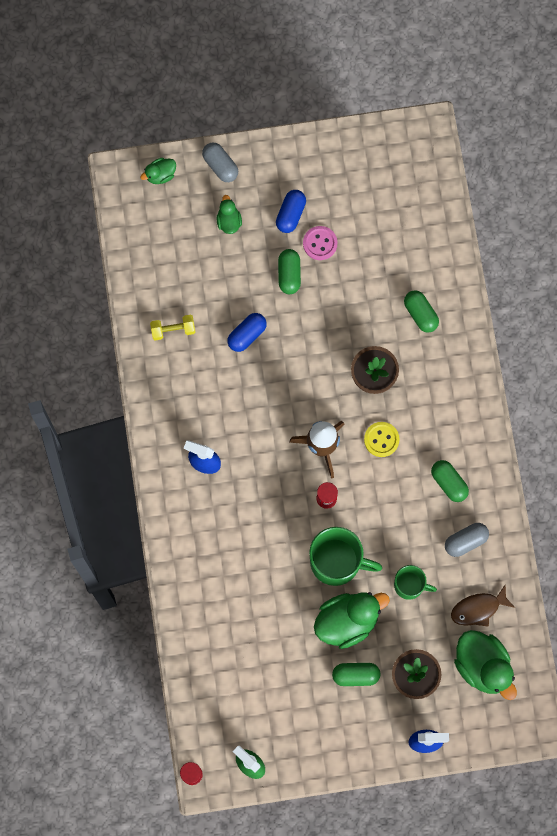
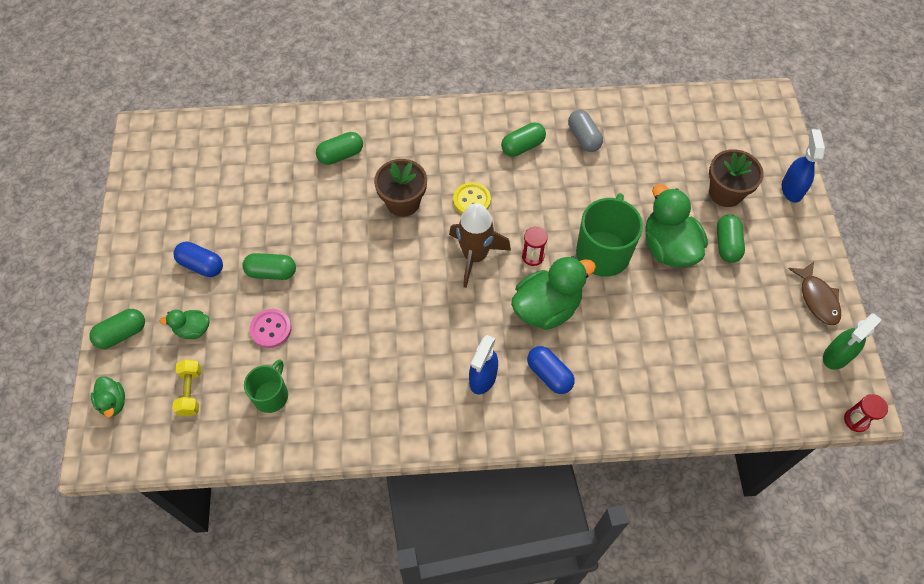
camera: 85 degrees left, 15 degrees down
yellow dumbbell [150,315,195,341] -> yellow dumbbell moved to [173,359,201,416]
grey capsule [202,143,238,182] -> green capsule [89,309,145,349]
blue capsule [227,313,267,352] -> blue capsule moved to [527,346,575,394]
pink button [303,226,337,260] -> pink button moved to [249,309,292,348]
green mug [394,565,437,600] -> green mug moved to [244,359,288,413]
brown fish [451,584,515,627] -> brown fish moved to [788,262,841,325]
green duck [454,630,517,700] -> green duck moved to [511,256,596,330]

